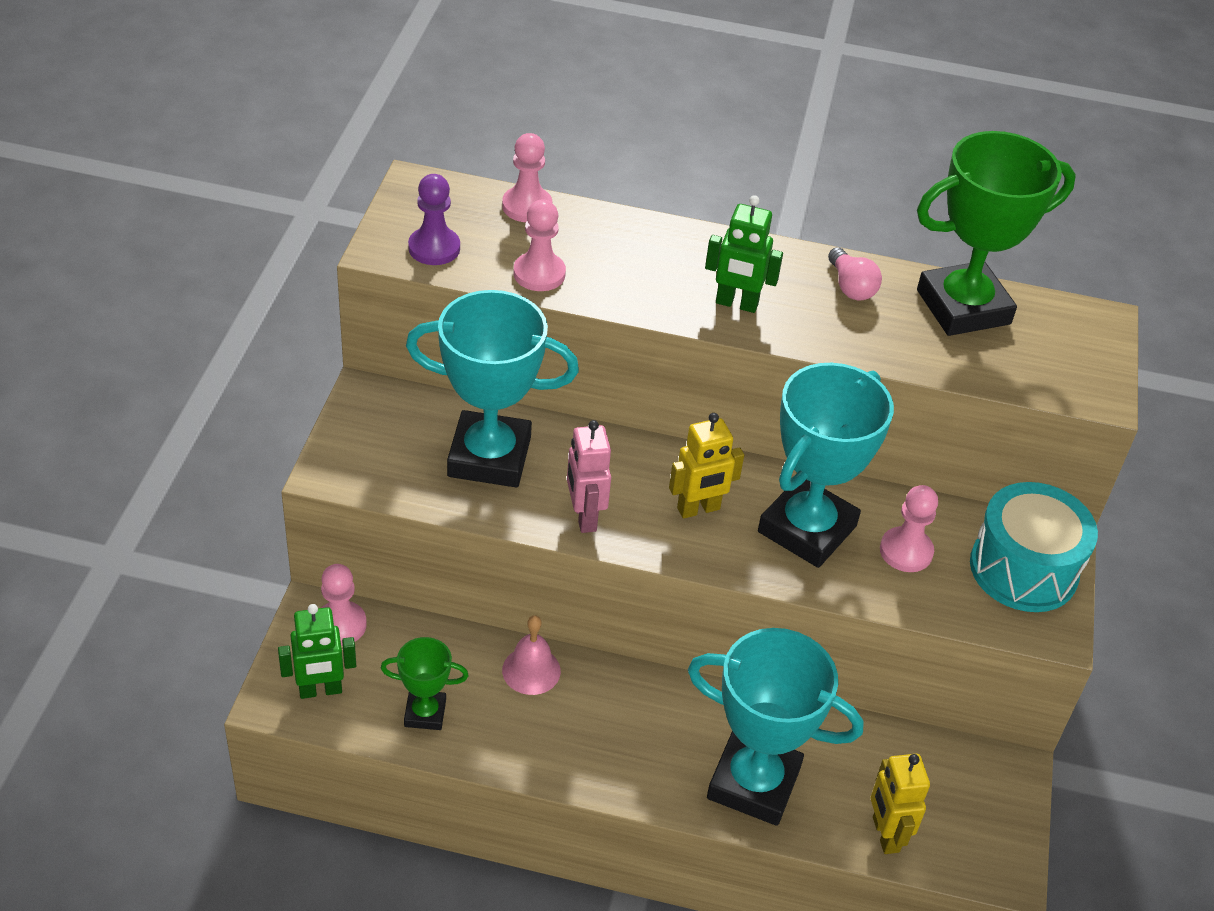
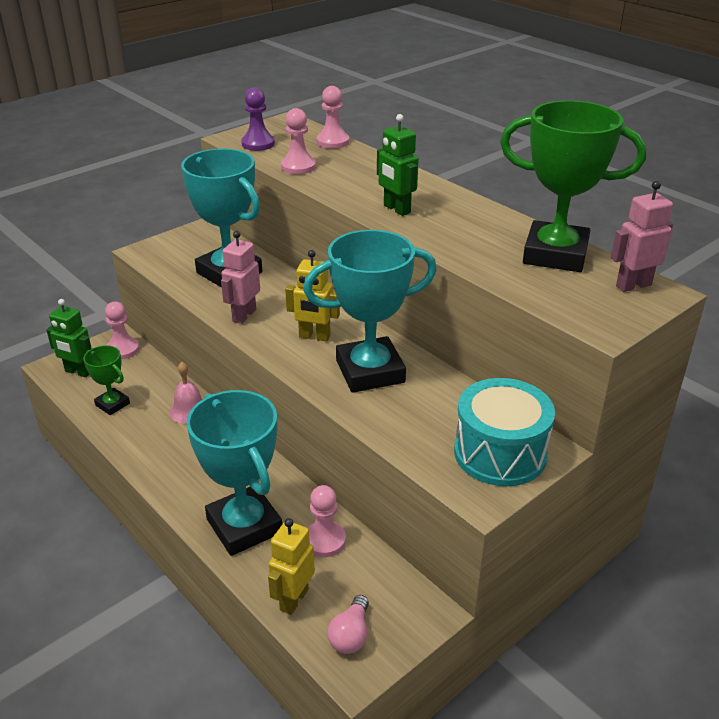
camera: 40 degrees right, 10 degrees down
pink light bulb [828,247,882,301] -> pink light bulb moved to [327,595,369,654]
pink pawn [880,485,938,572] -> pink pawn moved to [308,485,346,557]
none -> pink robot [611,181,673,292]

